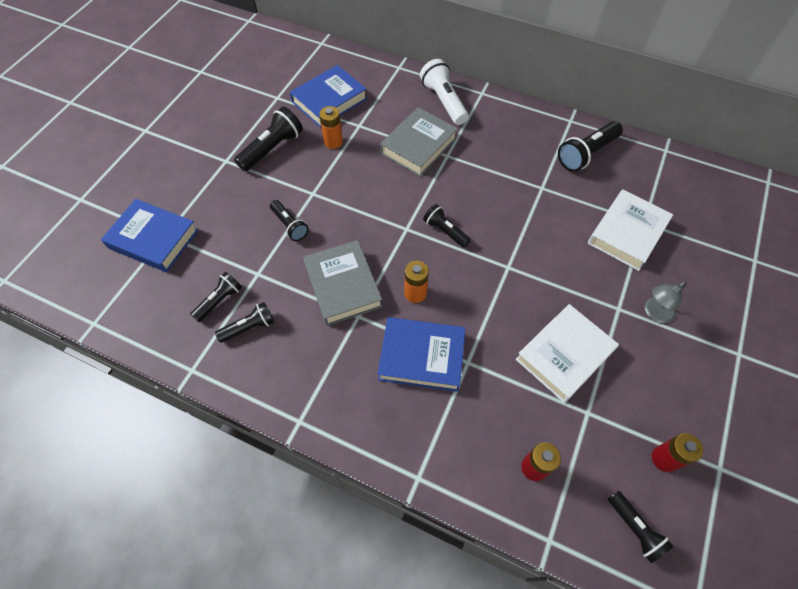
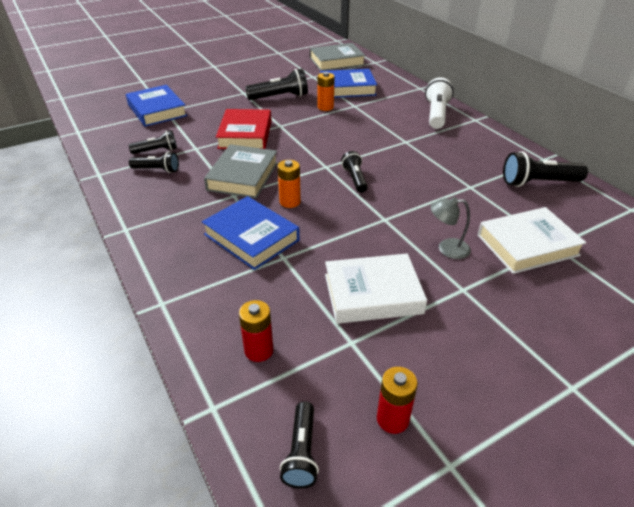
camera: 35 degrees right, 20 degrees down
black flashlight [270,200,309,241] -> red book [216,109,272,149]
grey book [380,107,458,177] -> grey book moved to [310,43,366,71]
grey lamp [645,281,687,323] -> grey lamp moved to [431,197,471,259]

